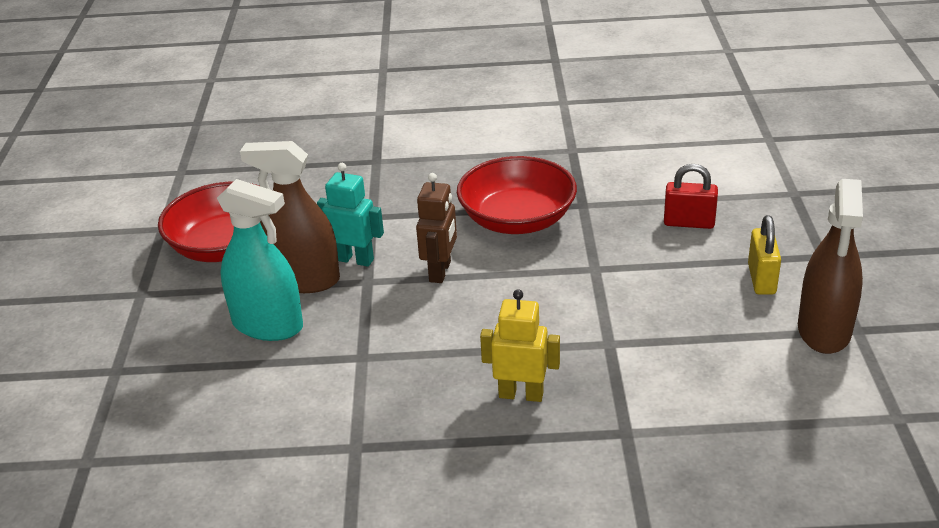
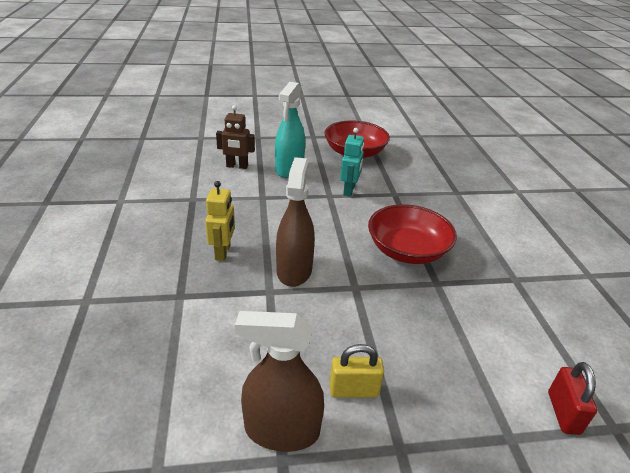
camera: 80 degrees right, 0 degrees up
brown spray bottle [240,141,340,293] -> brown spray bottle moved to [276,157,315,287]
brown robot [416,173,457,283] -> brown robot moved to [216,105,255,169]
red padlock [664,164,718,229] -> red padlock moved to [548,362,597,435]

